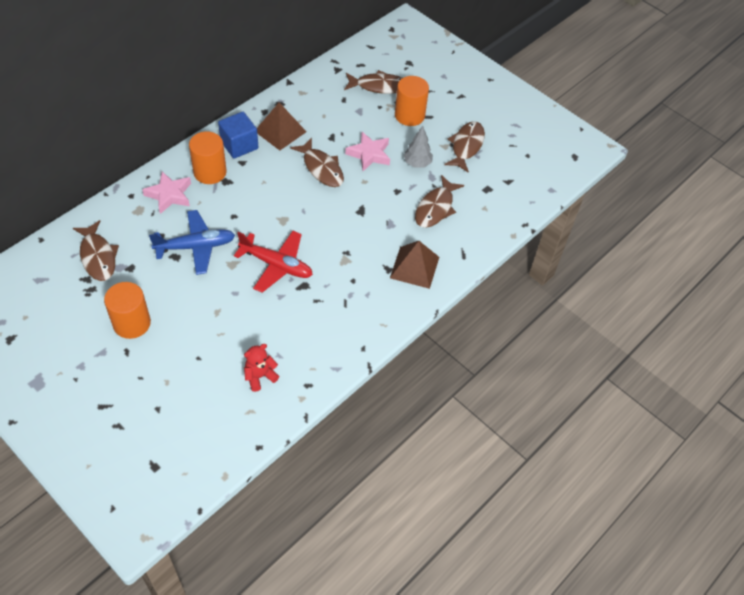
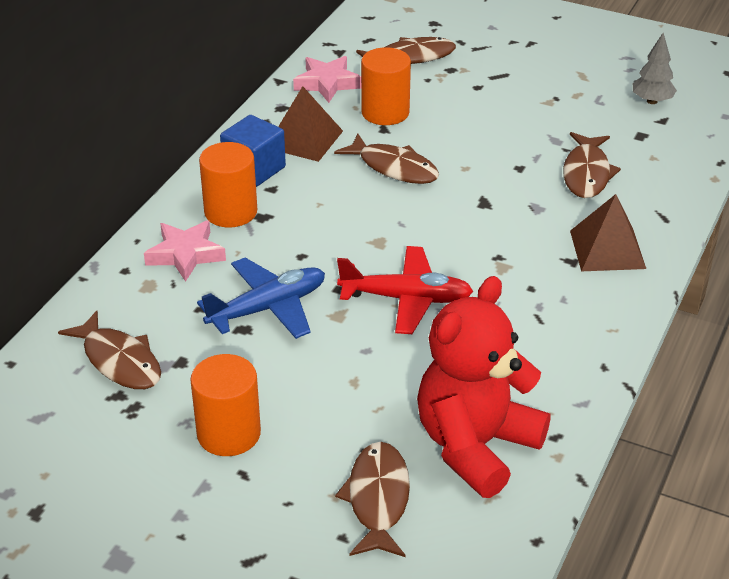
camera: 15 degrees left, 15 degrees down
red teddy bear [244,344,279,392] -> red teddy bear [417,276,550,498], size x2.33
pink star [345,132,390,171] -> pink star moved to [293,56,361,103]
orange cylinder [395,76,429,126] -> orange cylinder moved to [361,47,411,125]
grey tree [403,126,433,168] -> grey tree moved to [633,33,677,104]
brown fish [444,121,485,173] -> brown fish moved to [335,442,410,557]

